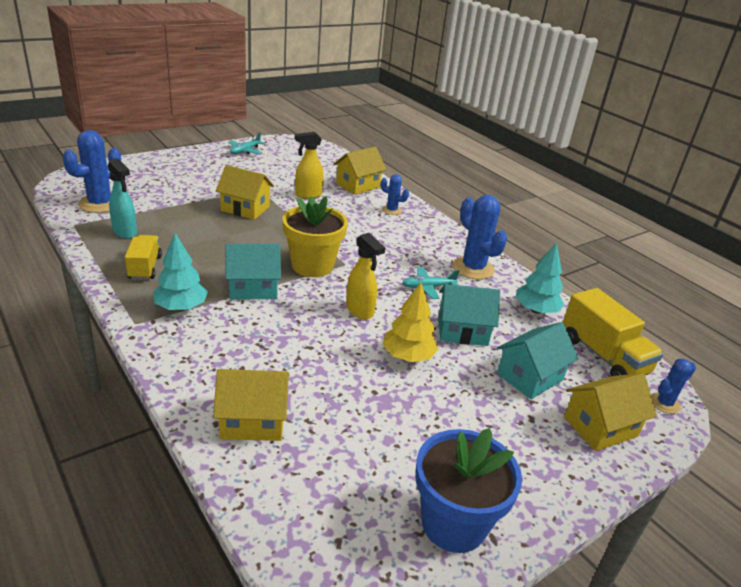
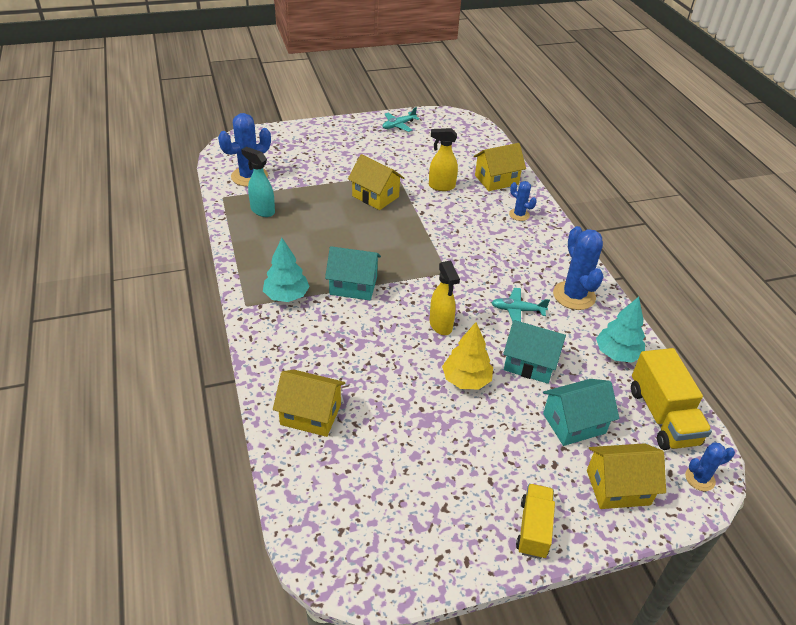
camera: 20 degrees right, 10 degrees up
turquoise spray bottle [108,159,137,239] -> turquoise spray bottle turned 150 degrees clockwise [241,147,275,217]
yellow truck [125,235,162,280] -> yellow truck moved to [516,484,555,559]
yellow flower pot [282,196,348,277] -> none
blue flower pot [416,428,522,553] -> none

